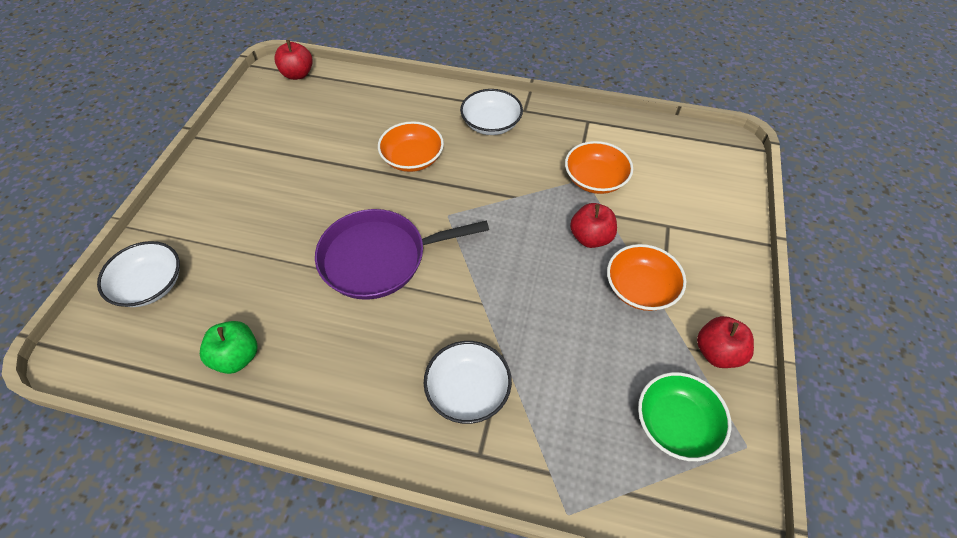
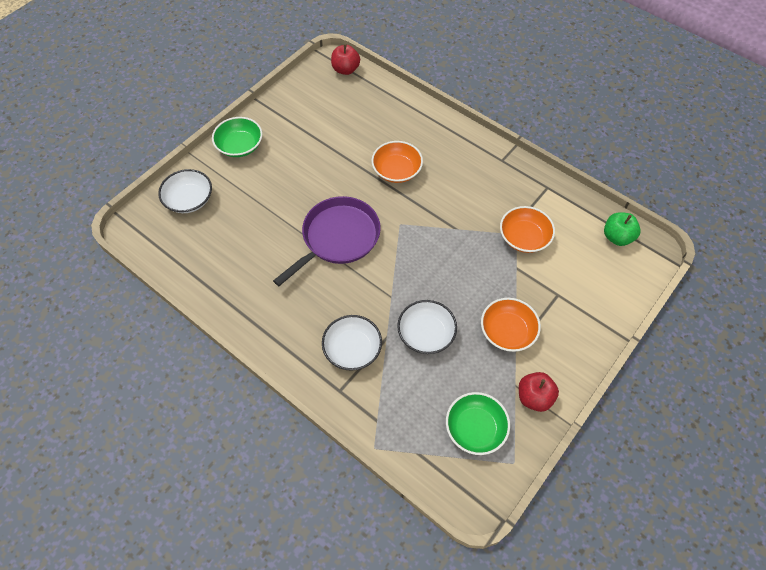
camera: 25 degrees right, 5 degrees up
green apple [200,321,258,374] -> green apple moved to [604,212,641,246]
purple pan [315,209,489,300] -> purple pan turned 120 degrees clockwise [273,196,381,286]
white bowl [460,89,523,135] -> white bowl moved to [397,300,457,354]
red apple [570,203,617,248] -> none
none -> green bowl [212,117,263,157]

